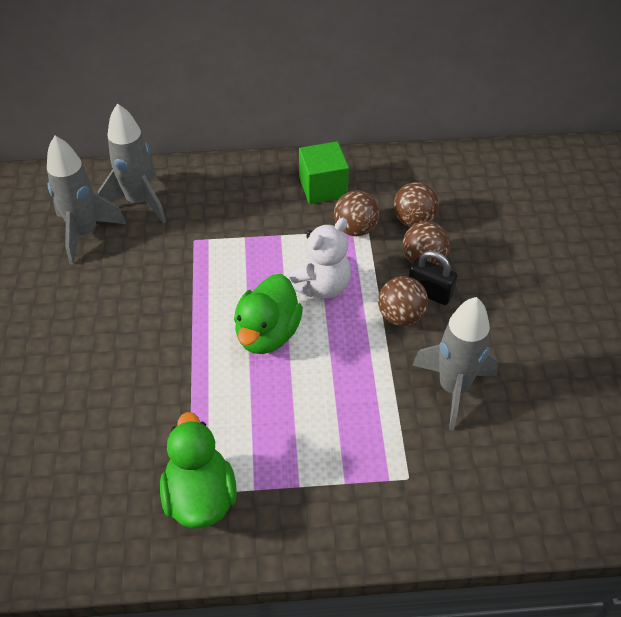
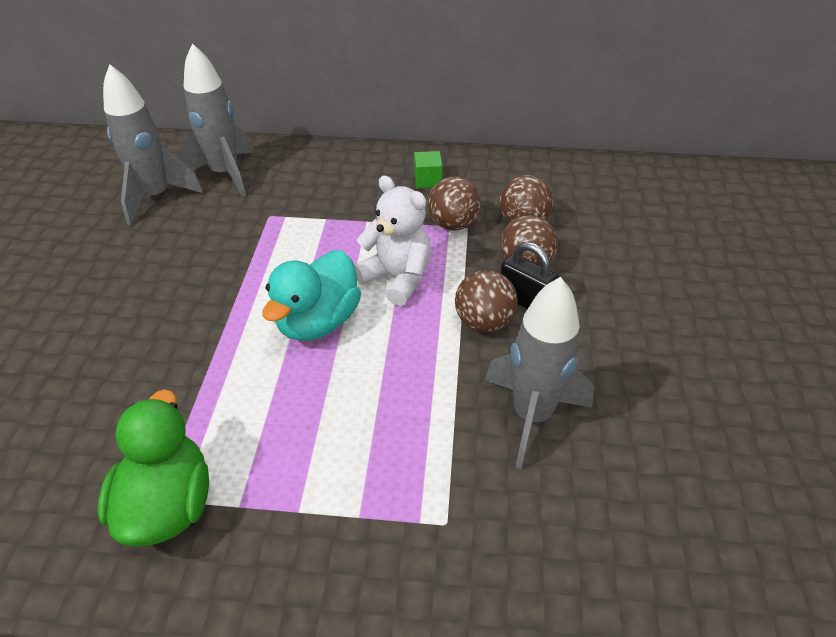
camera: 10 degrees right, 5 degrees down
green duck [234,274,303,354] -> turquoise duck [262,250,361,341]
white teddy bear [287,218,351,298] -> white teddy bear turned 105 degrees counterclockwise [354,175,431,306]
green cube [299,141,349,204] -> green cube [414,151,442,188], size x0.57

